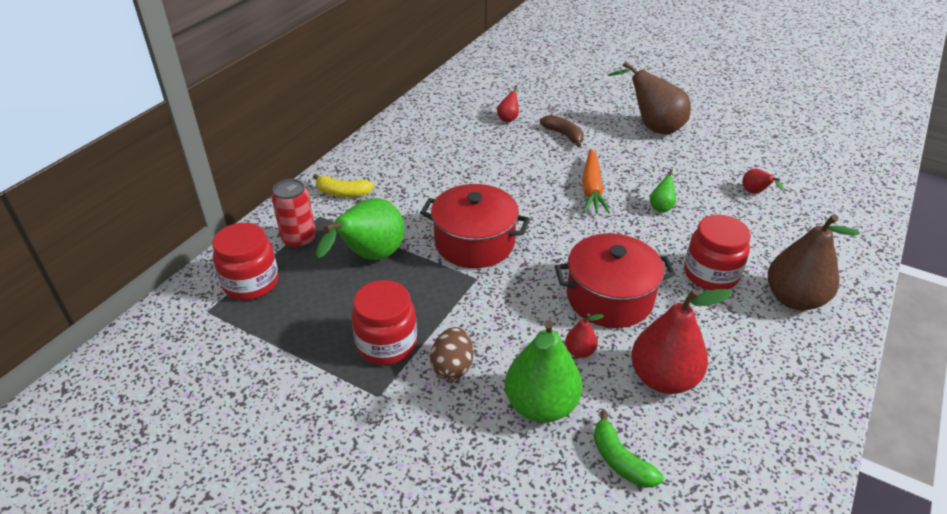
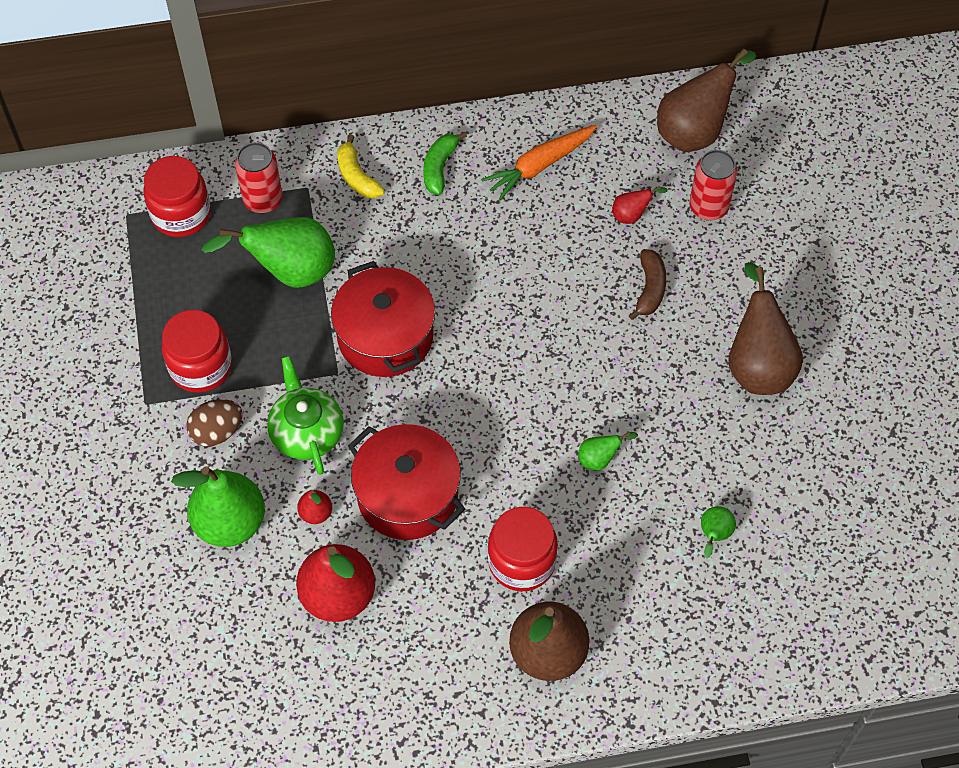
camera: 50 degrees right, 20 degrees up
orange carrot [582,149,610,214] -> orange carrot moved to [481,125,597,201]
green banana [593,410,664,488] -> green banana moved to [423,132,467,195]
red pear [742,169,784,194] -> green pear [701,506,736,558]
none -> green teapot [267,356,344,475]
none -> brown pear [657,49,756,152]
none -> red can [689,150,737,221]

